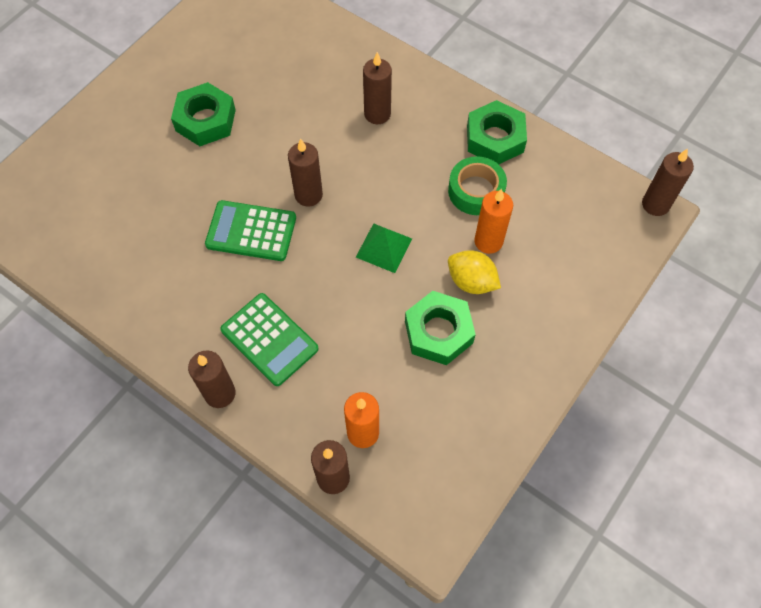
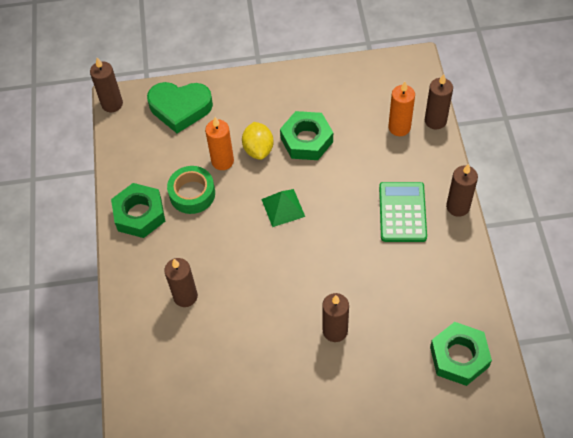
camera: 130 degrees left, 5 degrees down
green nut [171,82,236,146] -> green nut moved to [430,322,492,386]
green calculator [205,200,296,261] -> none
brown candle [288,138,323,207] -> brown candle moved to [322,293,349,342]
none -> green heart [147,82,213,133]

